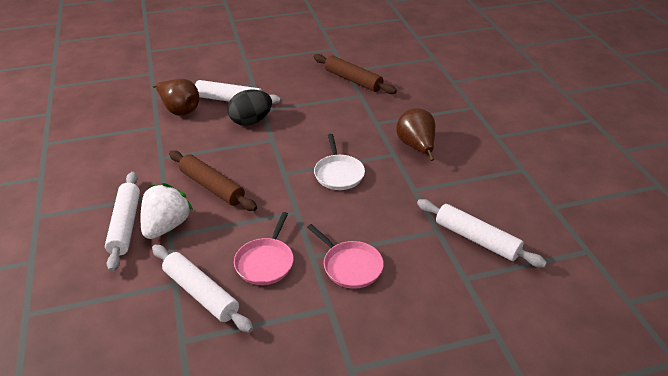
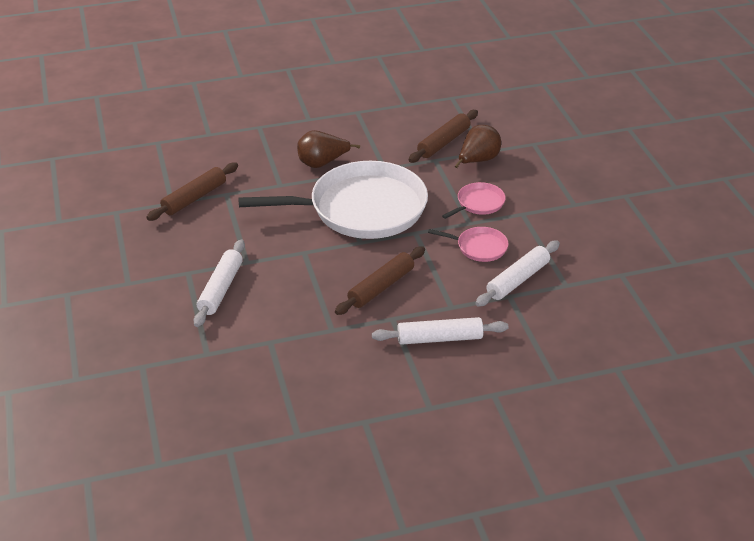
camera: 90 degrees left, 0 degrees up
white strawberry [141,183,193,239] -> none
brown pear [152,79,199,115] -> brown pear moved to [455,125,501,168]
black egg [228,90,272,126] -> none
white pan [314,134,365,190] -> white pan [238,161,428,239], size x2.40
white rolling pin [417,199,547,268] -> brown rolling pin [408,110,478,163]

